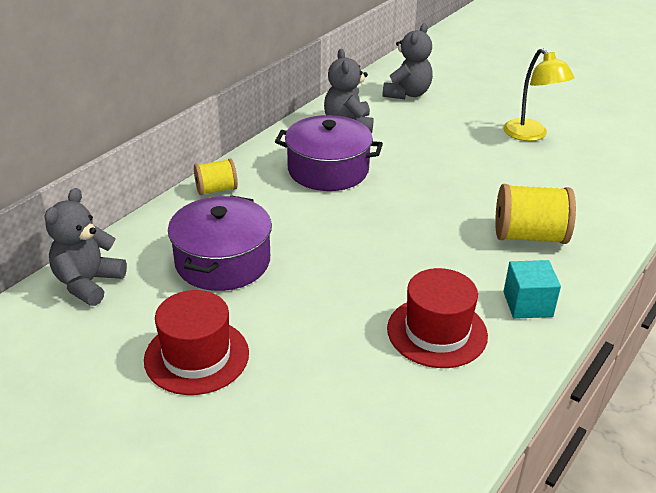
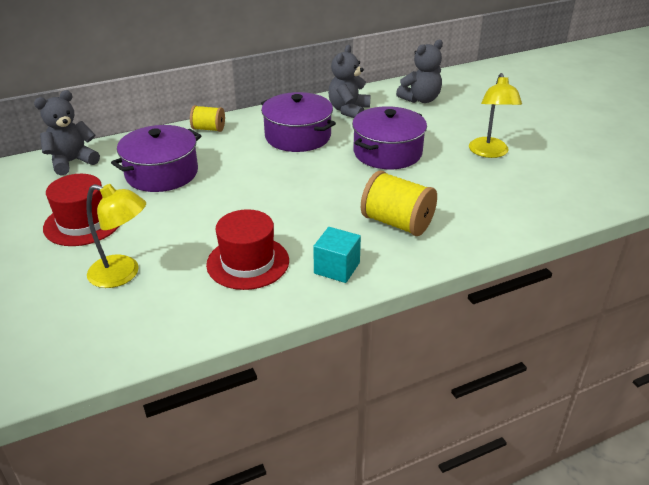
camera: 30 degrees right, 0 degrees up
none -> yellow lamp [86,184,146,288]
none -> purple pot [352,106,427,169]

